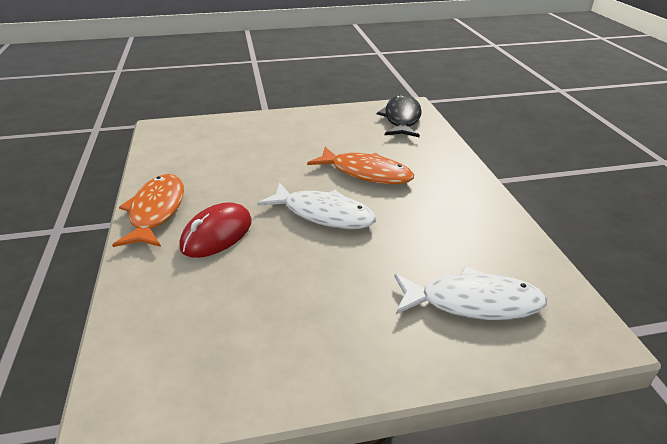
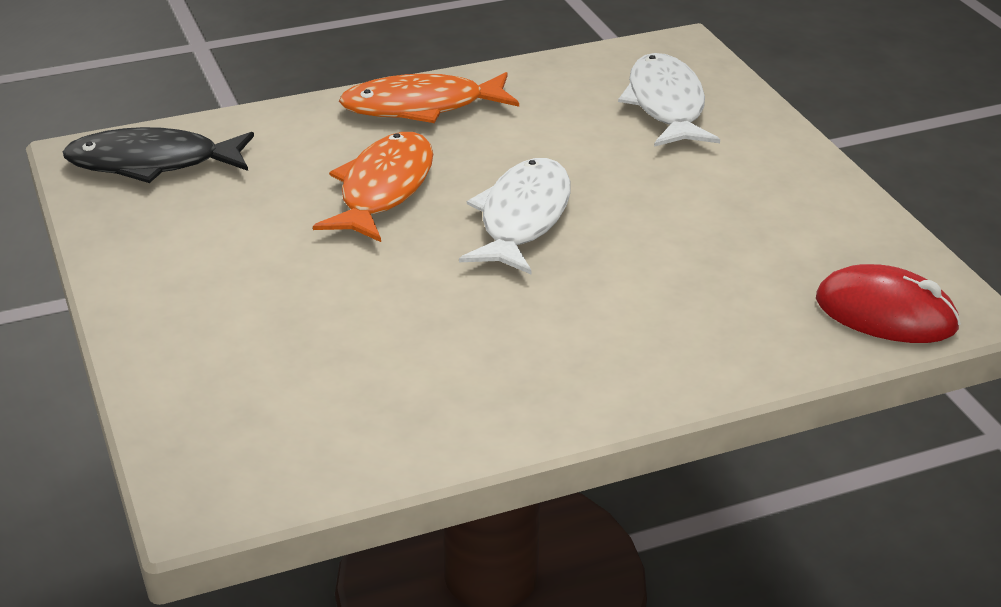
camera: 100 degrees left, 0 degrees up
orange fish [112,174,184,247] -> orange fish moved to [339,72,519,123]
red mouse [179,202,252,258] -> red mouse moved to [816,264,961,343]

